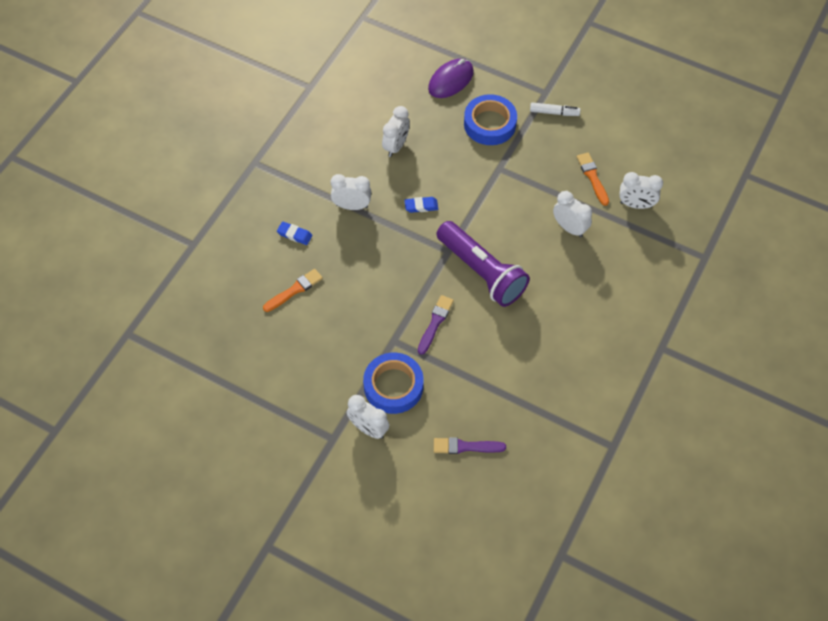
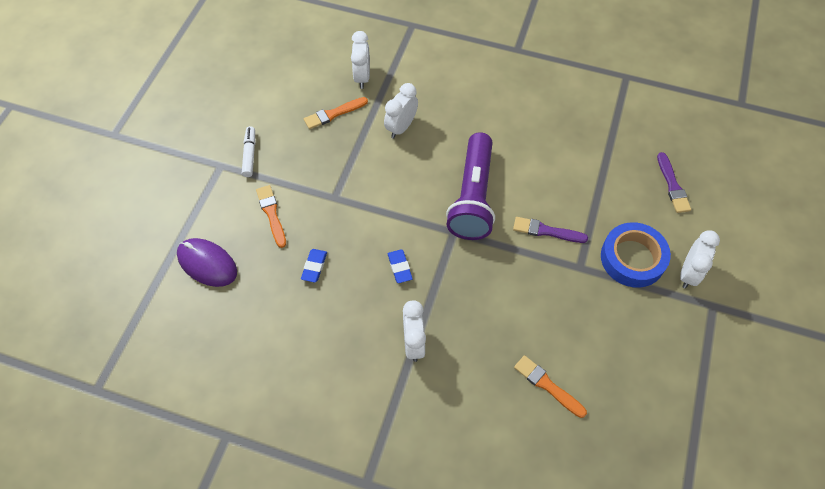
camera: 100 degrees left, 0 degrees up
blue eraser [277,221,312,245] -> blue eraser moved to [301,249,327,283]
white clock [382,106,410,157] -> none
purple flashlight [436,221,530,307] -> purple flashlight turned 150 degrees clockwise [446,132,495,240]
blue tape [464,94,517,145] -> orange brush [256,185,286,248]

